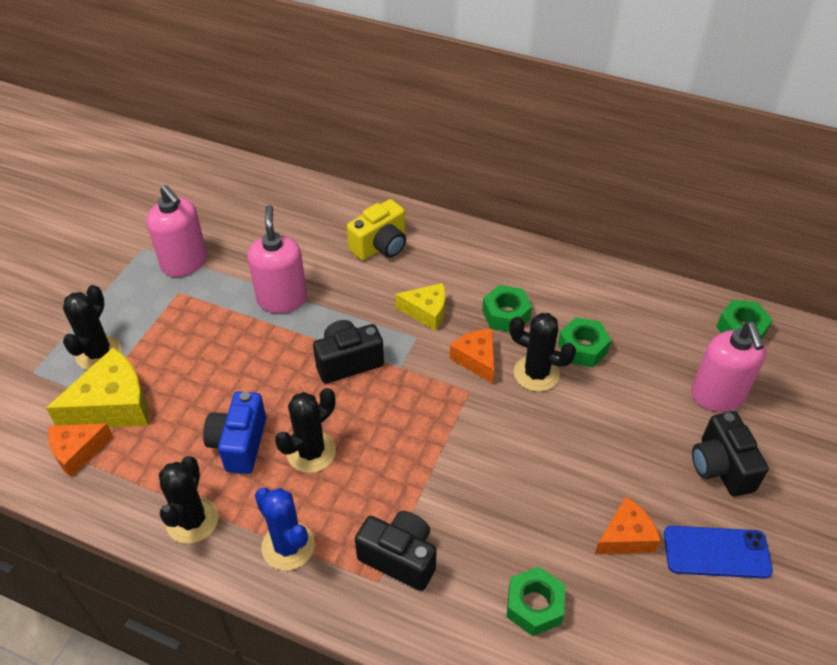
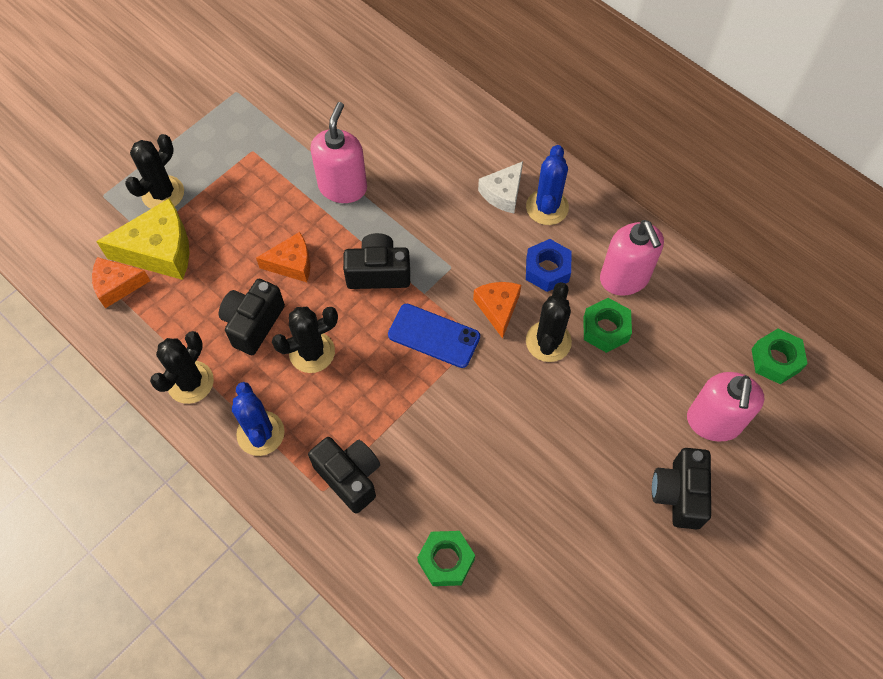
camera: 20 degrees right, 15 degrees up
pink soap dispenser [147,185,207,277] -> pink soap dispenser moved to [600,220,664,296]
blue camera [203,391,266,474] -> black camera [219,279,285,355]
yellow camera [347,199,406,260] -> none
yellow cheese [395,283,445,331] -> none
green nut [482,285,532,332] -> blue nut [526,239,571,292]
black cactus [509,313,576,392] -> black cactus turned 60 degrees clockwise [526,282,572,362]
orange cheese [595,497,661,554] -> orange cheese moved to [256,232,311,282]
blue phone [664,526,773,579] -> blue phone moved to [388,304,480,368]
none -> white cheese [478,161,523,213]
none -> blue cactus [526,145,569,225]

